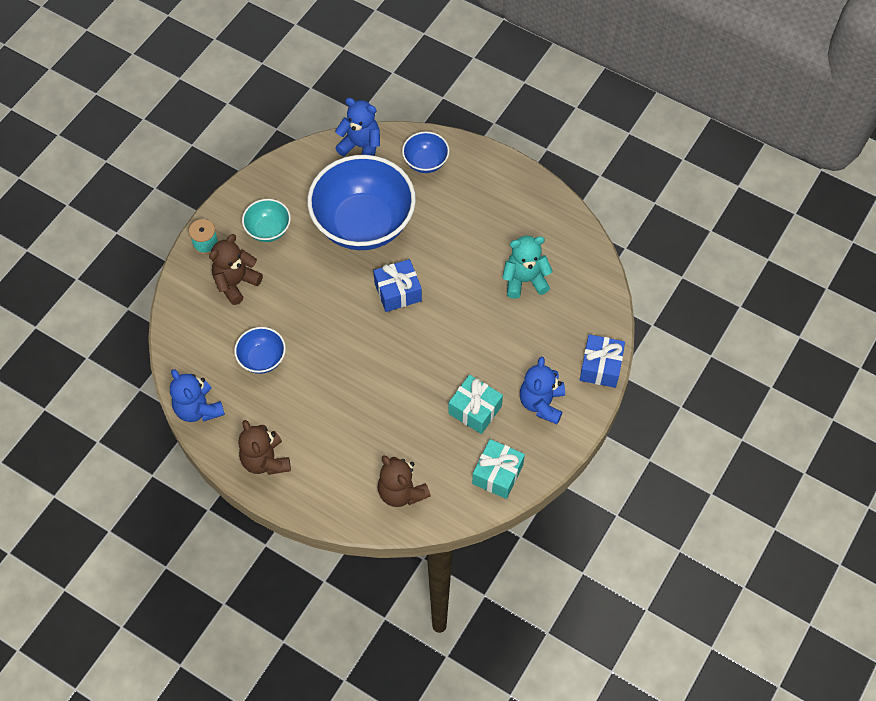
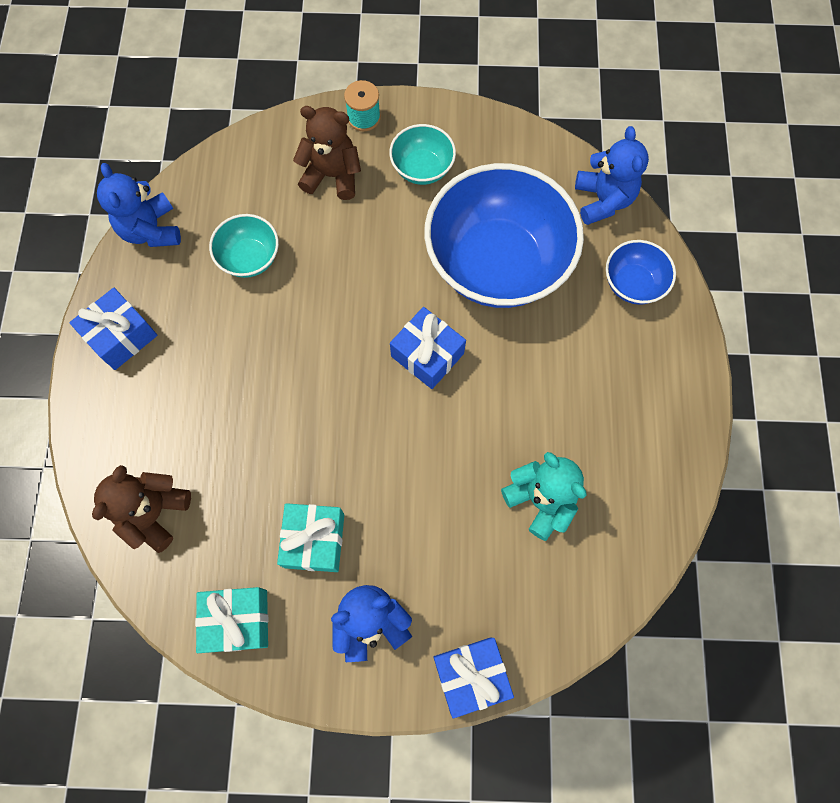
camera: 60 degrees right, 10 degrees up
blue teddy bear [170,369,225,422] -> blue teddy bear turned 45 degrees counterclockwise [97,163,181,247]
blue bowl [234,327,286,374] -> turquoise bowl [209,214,279,278]
brown teddy bear [238,420,291,475] -> blue gift [69,288,158,370]

